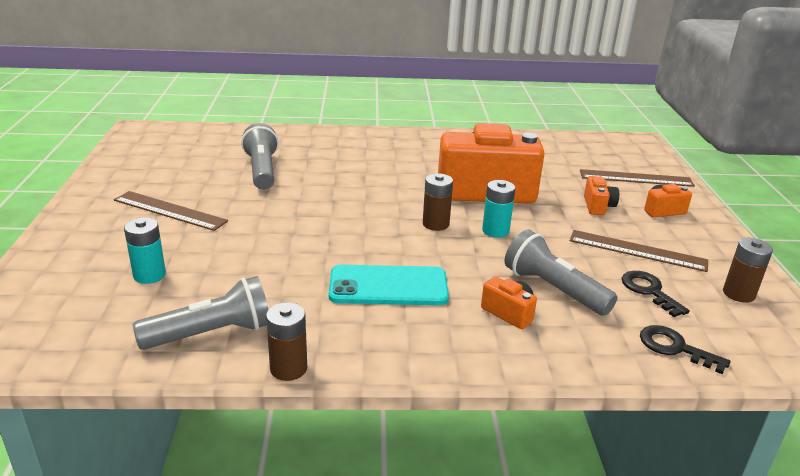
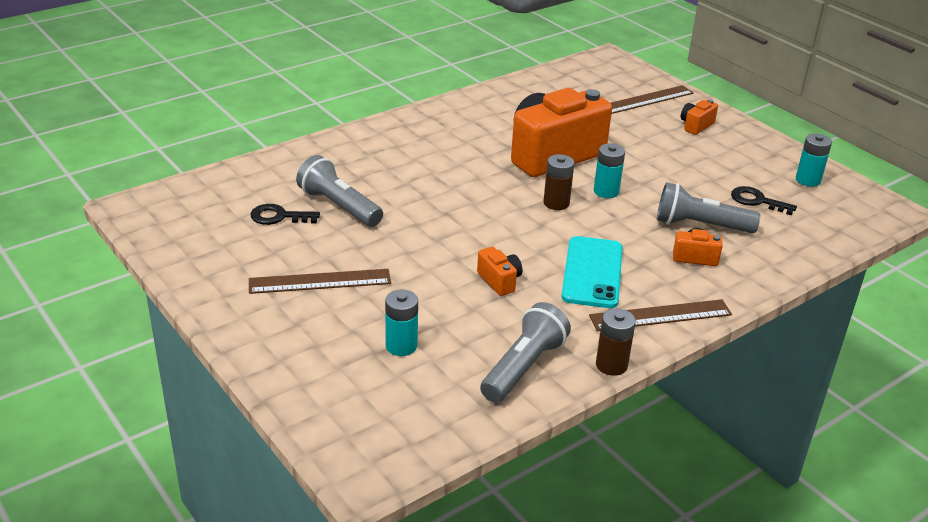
camera: 35 degrees left, 5 degrees up
turquoise phone [329,265,449,305] -> turquoise phone turned 45 degrees counterclockwise [561,236,623,308]
brown ruler [570,230,708,272] -> brown ruler moved to [589,299,732,331]
orange camera [584,176,619,215] -> orange camera moved to [477,247,522,296]
black key [640,325,730,374] -> black key moved to [251,204,320,225]
brown battery [723,238,773,303] -> turquoise battery [796,134,832,187]

